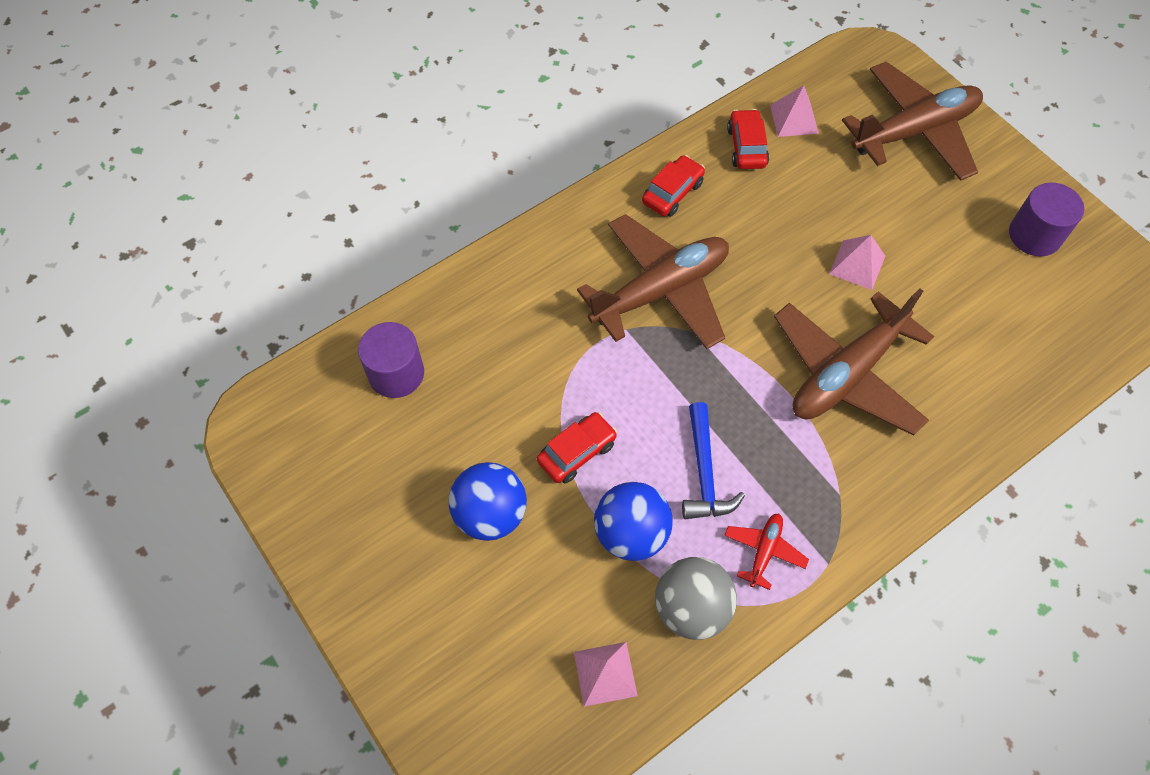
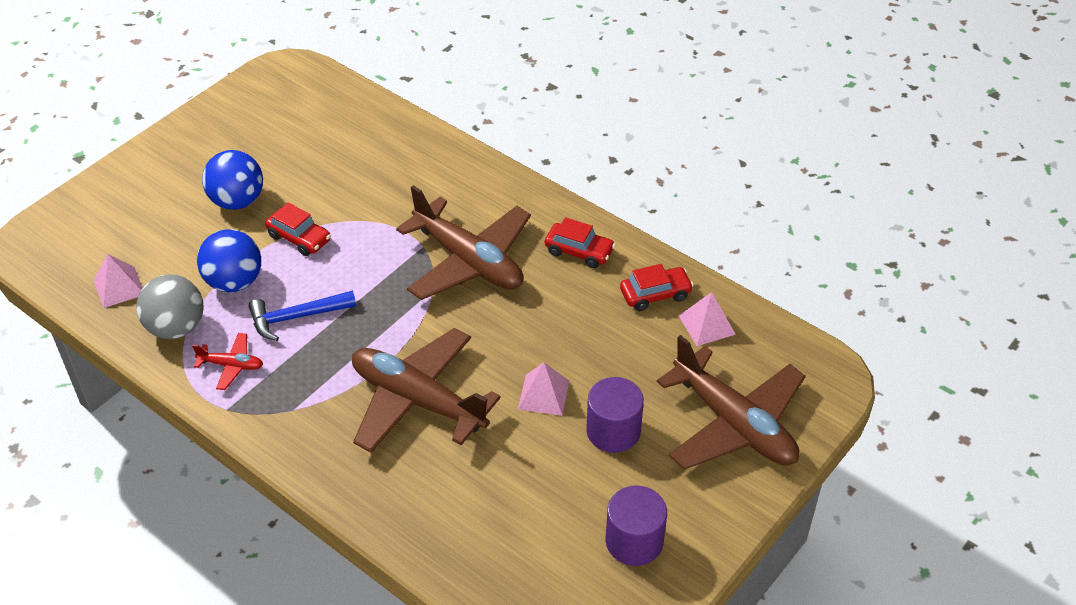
camera: 75 degrees right, 15 degrees down
purple cylinder [358,322,424,398] -> purple cylinder moved to [586,377,644,453]

